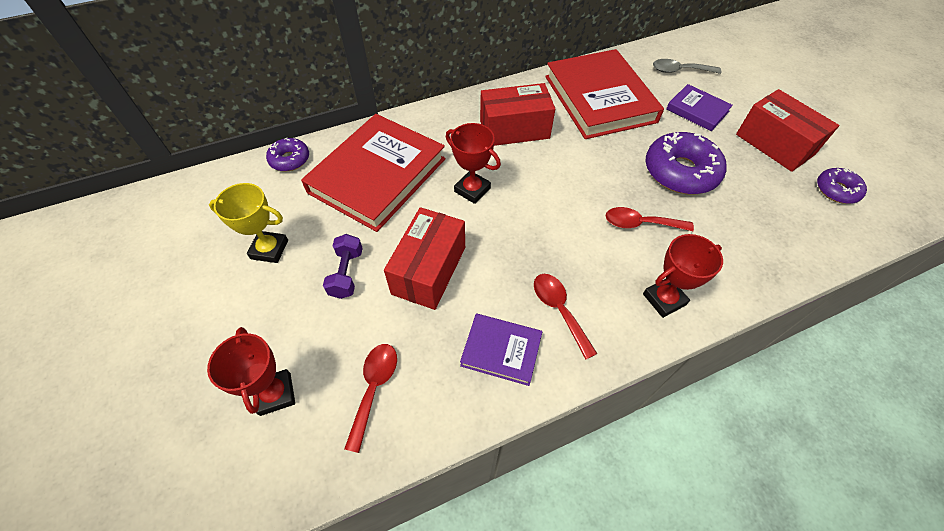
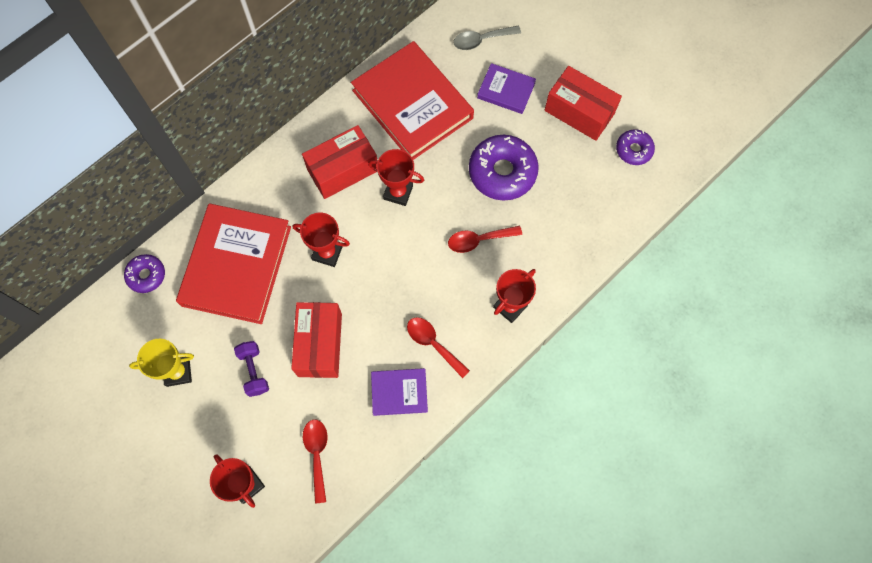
camera: 20 degrees left, 15 degrees up
none -> red trophy [368,149,424,206]

